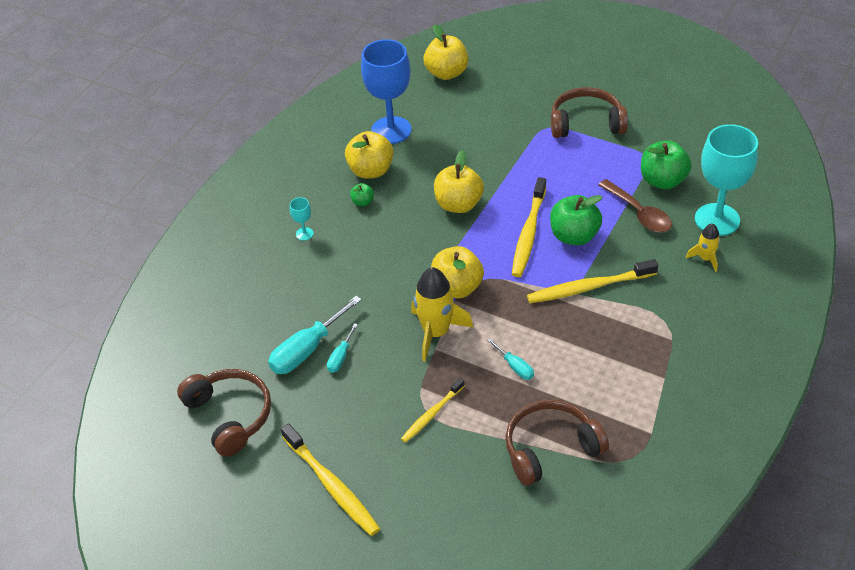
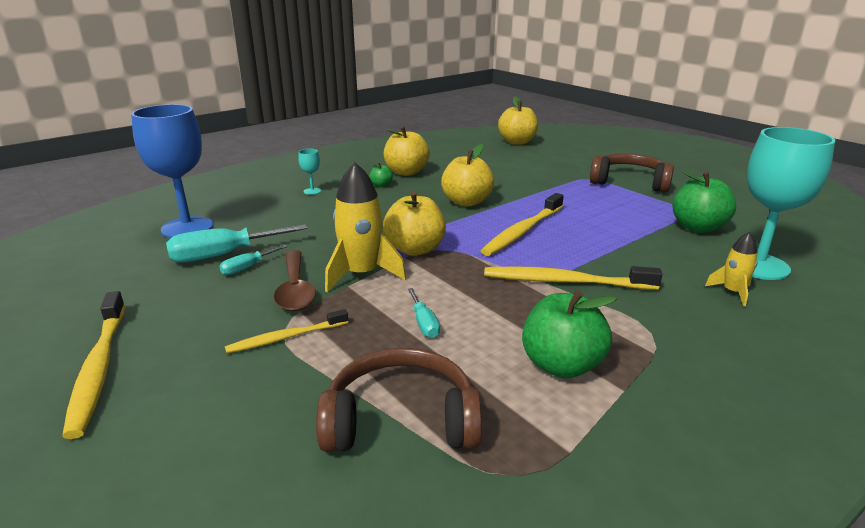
camera: 20 degrees right, 20 degrees down
brown headphones [177,369,271,457] -> none
blue goblet [361,39,411,144] -> blue goblet moved to [131,104,214,238]
green apple [550,195,602,246] -> green apple moved to [522,290,617,379]
brown spoon [598,179,672,232] -> brown spoon moved to [274,250,316,311]

